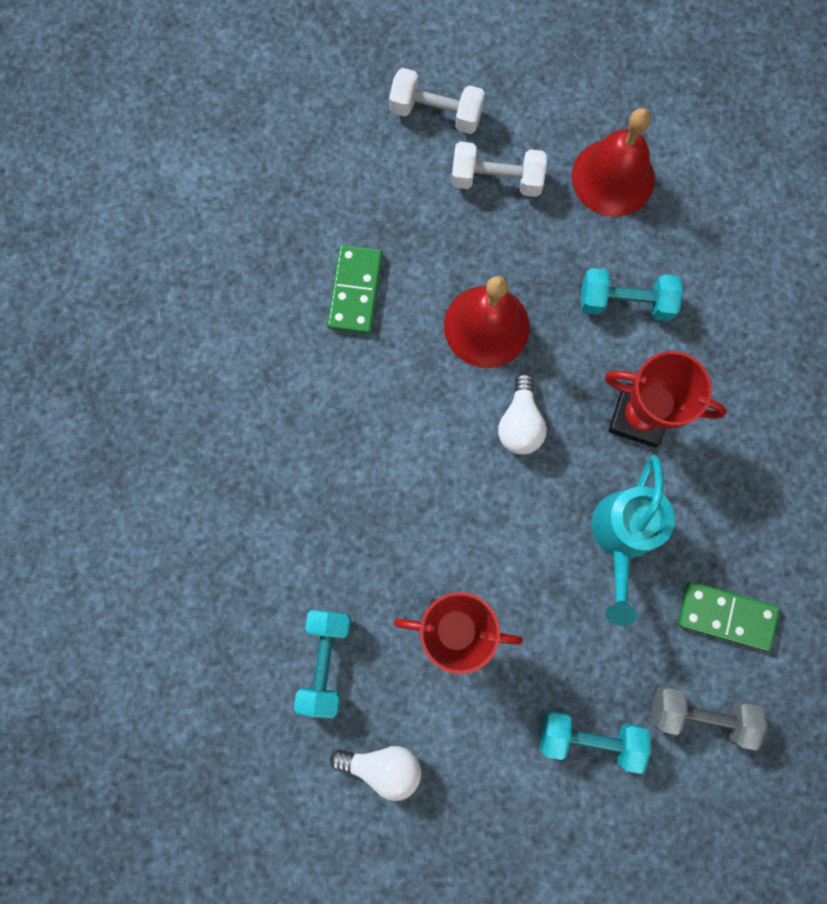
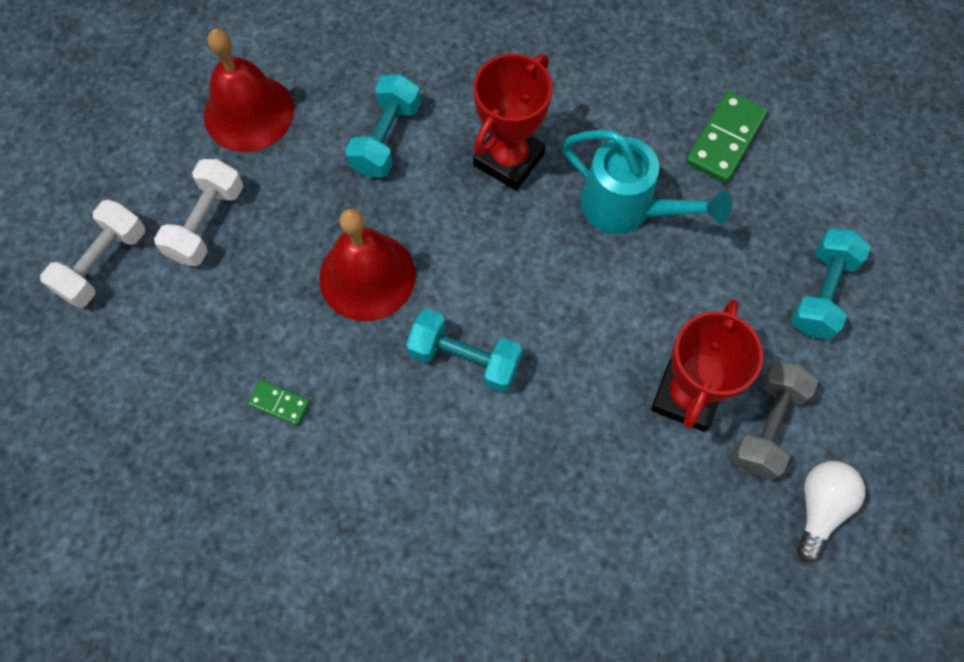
camera: 75 degrees left, 10 degrees down
turquoise dumbbell [294,610,351,718] -> turquoise dumbbell moved to [406,309,522,393]
green domino [327,245,382,334] -> green domino [248,380,310,426], size x0.54
white light bulb [498,373,547,454] -> none
grey dumbbell [652,686,767,751] -> grey dumbbell moved to [732,360,818,480]

